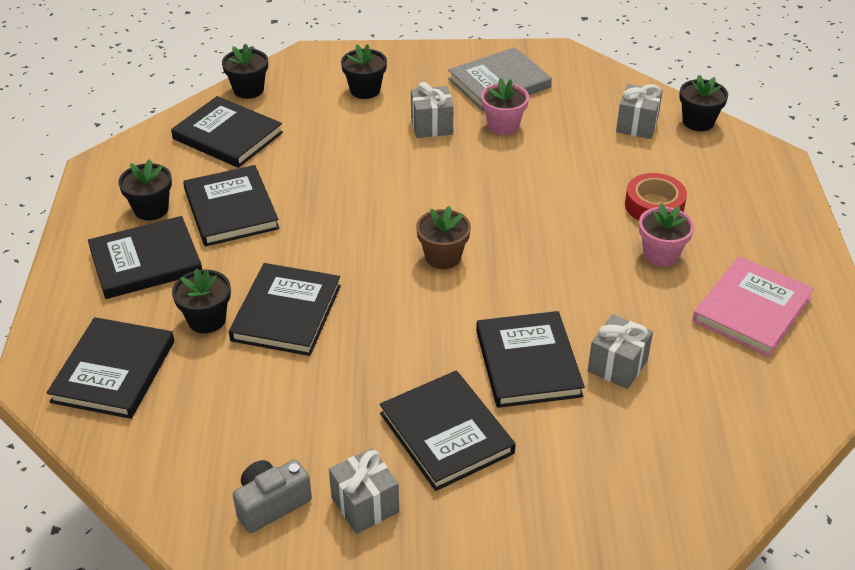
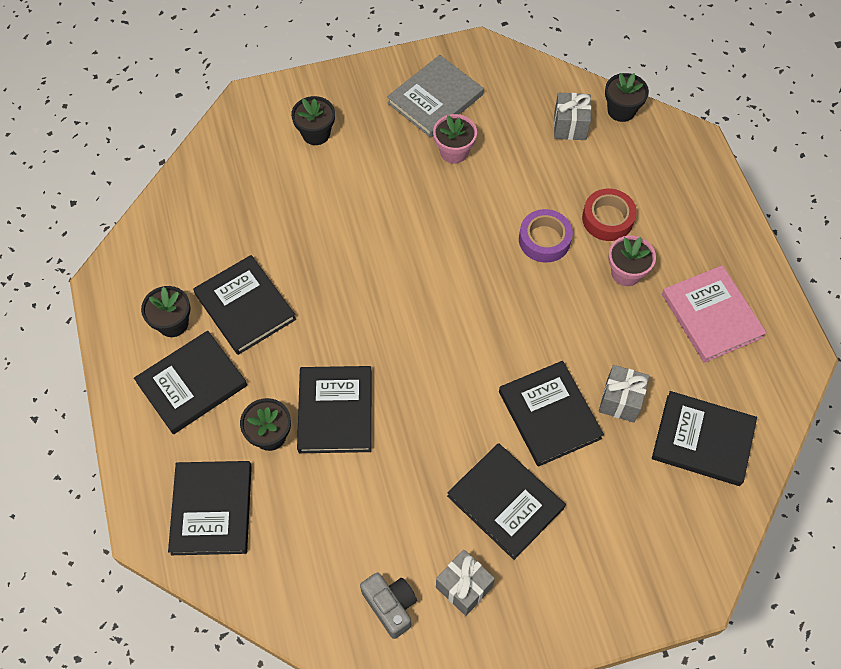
camera: 15 degrees left, 20 degrees up
black book [171,96,283,168] -> black book moved to [652,391,757,486]
black flower pot [222,43,268,99] -> none
grey camera [233,459,312,533] -> grey camera turned 105 degrees clockwise [360,573,417,639]
grey gift [411,82,454,138] -> none
brown flower pot [416,206,471,269] -> none
pink book [692,256,814,357] -> pink book turned 45 degrees counterclockwise [662,265,767,363]
none -> purple tape [519,209,573,263]

